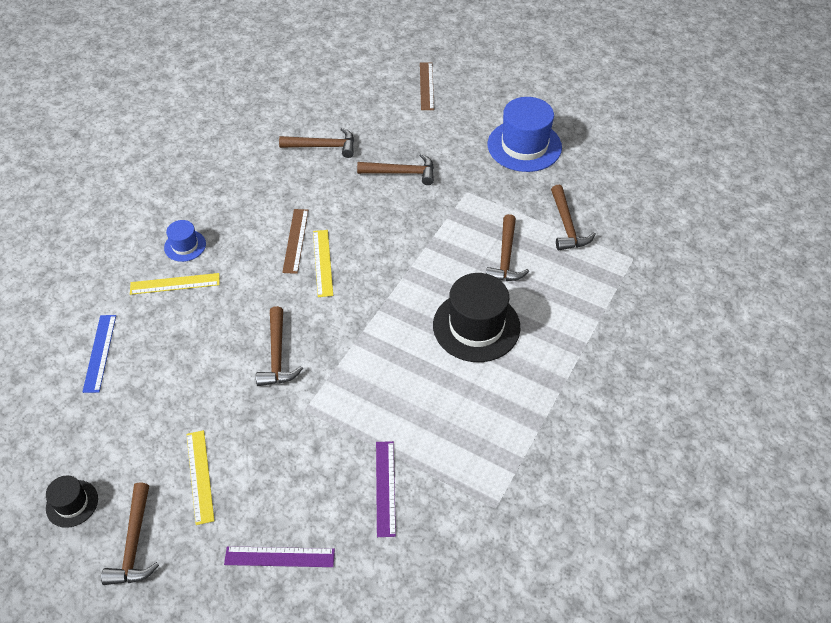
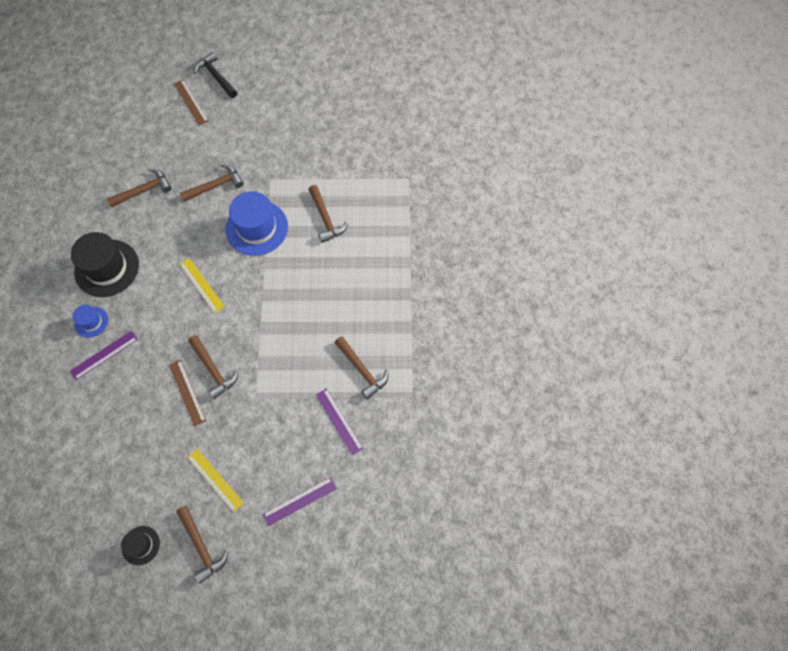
camera: 30 degrees left, 15 degrees up
blue ruler [82,315,116,393] -> none
yellow ruler [130,273,220,295] -> purple ruler [70,331,138,380]
brown ruler [282,209,308,274] -> brown ruler moved to [169,360,206,427]
black hat [433,273,521,362] -> black hat moved to [71,232,139,297]
blue hat [488,97,562,172] -> blue hat moved to [226,191,288,256]
brown hammer [551,185,596,251] -> brown hammer moved to [335,337,388,399]
none -> black hammer [194,52,237,98]

